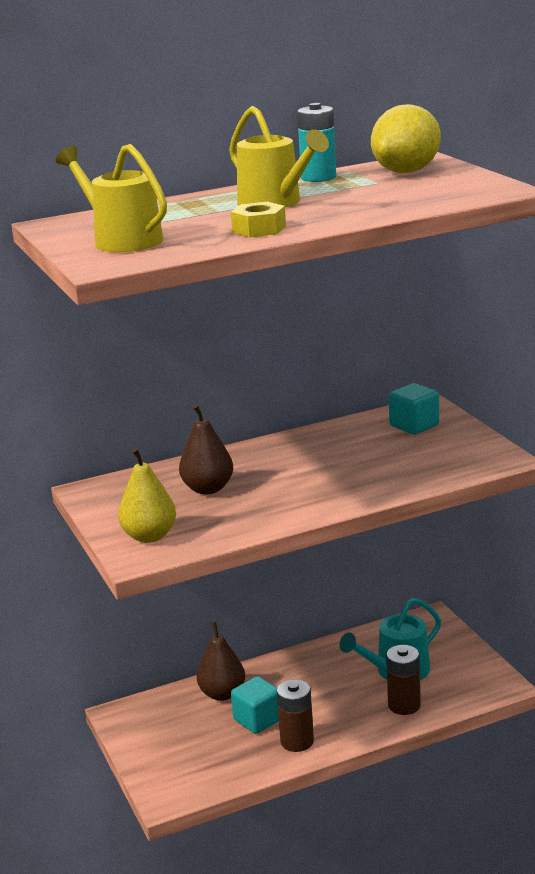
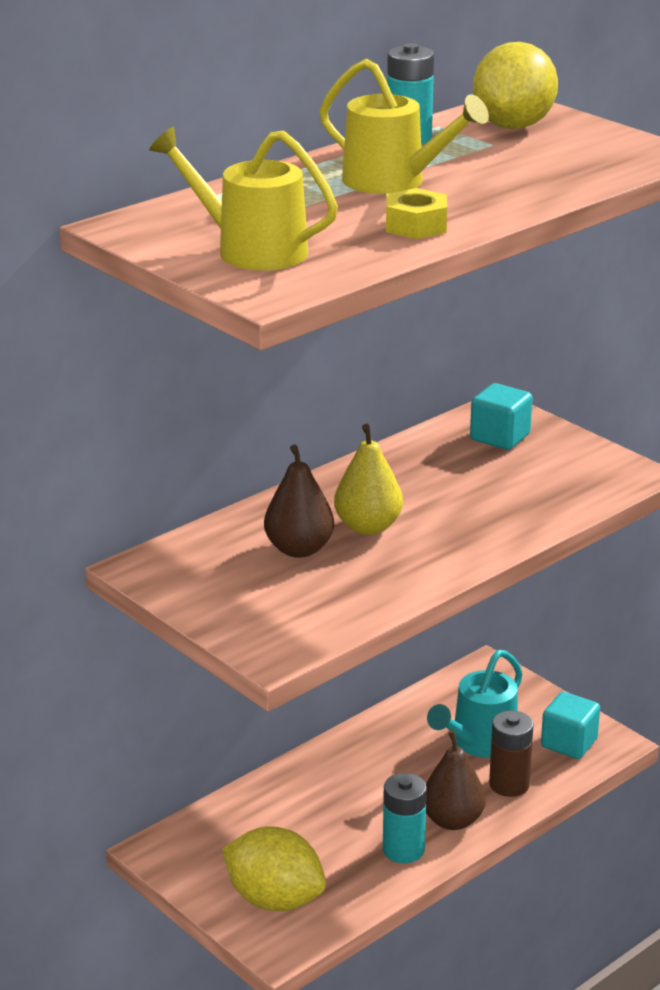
camera: 20 degrees left, 5 degrees up
yellow pear [118,448,176,543] -> yellow pear moved to [334,424,403,535]
brown pear [197,622,245,701] -> brown pear moved to [426,730,486,830]
turquoise cube [231,676,279,734] -> turquoise cube moved to [541,692,600,759]
brown battery [277,679,314,752] -> turquoise battery [383,773,427,863]
none -> yellow lemon [222,826,326,911]

